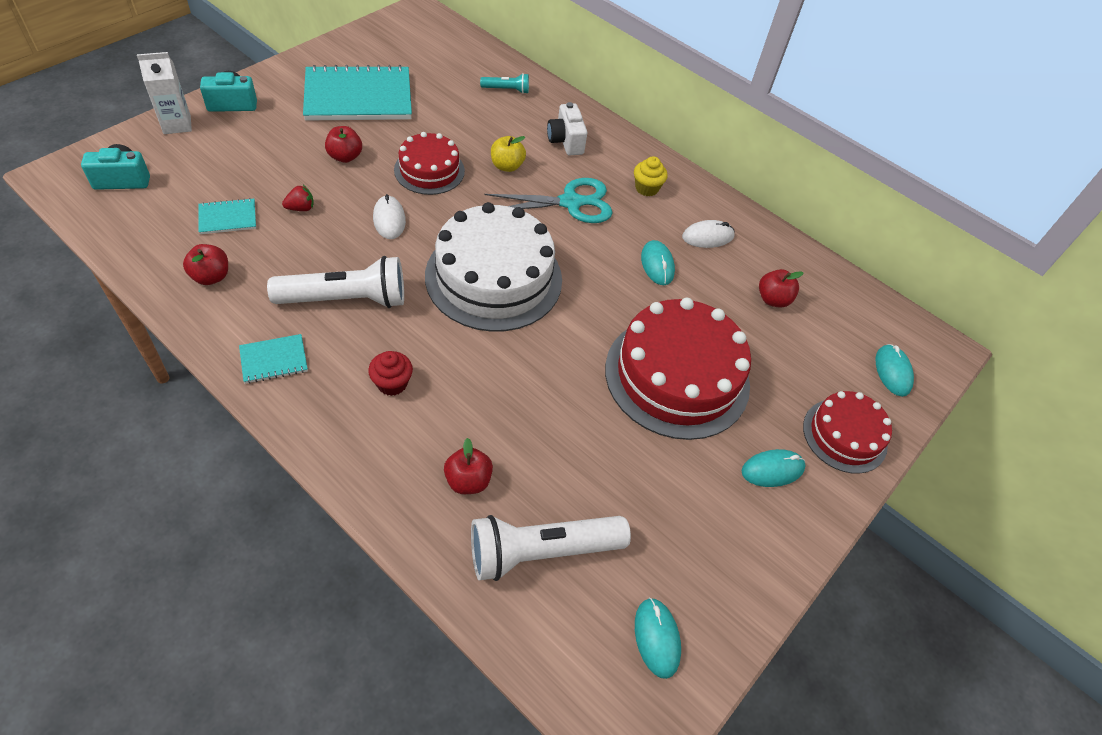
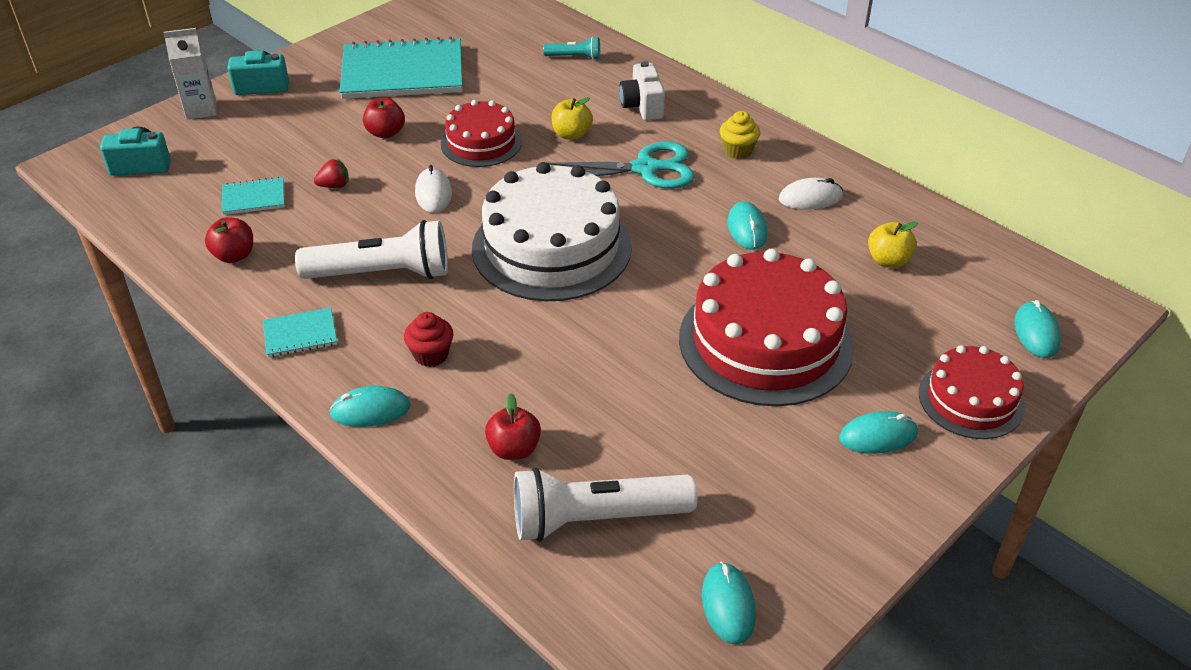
camera: 10 degrees right, 10 degrees down
red apple [759,269,803,308] -> yellow apple [868,222,918,268]
none -> turquoise mouse [329,386,411,427]

